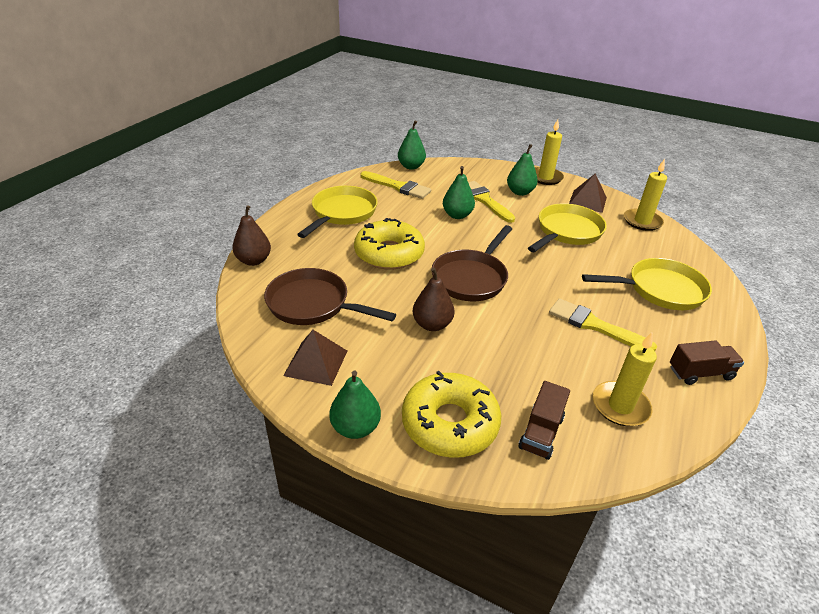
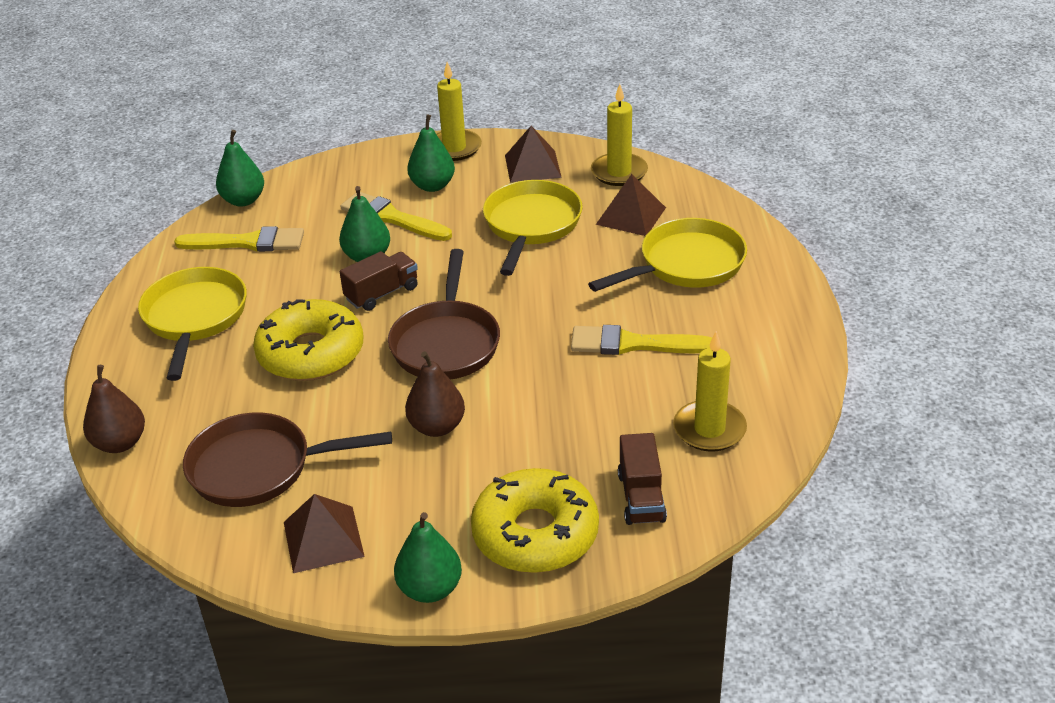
camera: 25 degrees left, 0 degrees up
brown truck [670,340,744,385] -> brown truck moved to [340,251,418,311]
none -> brown pyramid [596,174,666,236]

